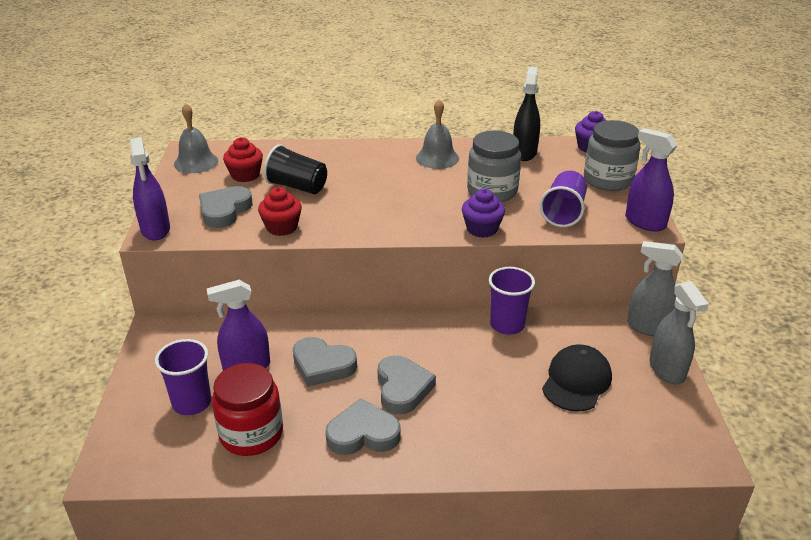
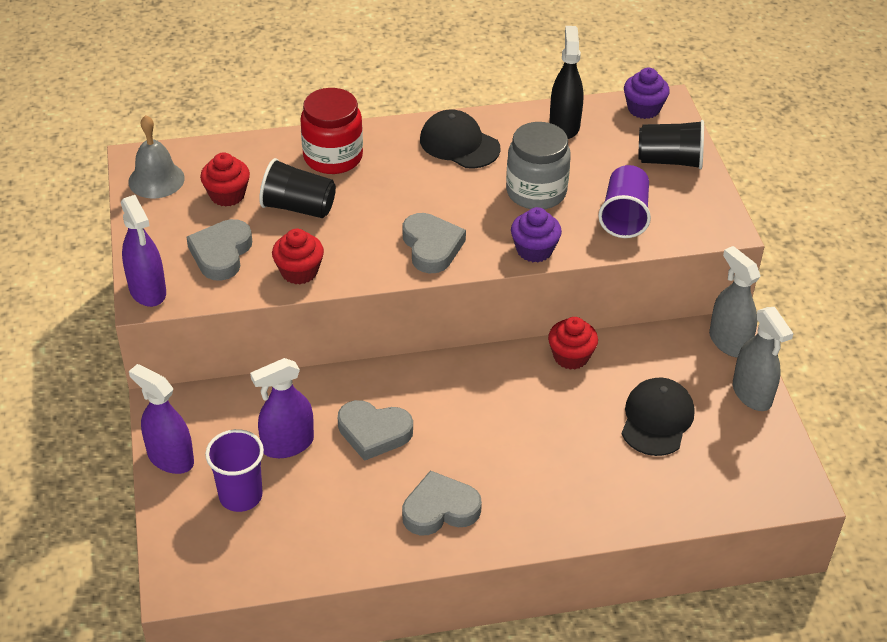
camera: 10 degrees left, 10 degrees up
red jar [212,363,283,456] -> red jar moved to [300,88,363,174]
grey heart [378,355,436,414] -> grey heart moved to [403,213,466,274]
grey bell [416,99,459,169] -> black cap [420,110,500,169]
purple cup [489,267,535,335] -> red cupcake [548,317,598,370]
grey jar [584,120,640,191] -> black cup [638,120,704,169]
purple spray bottle [625,128,678,232] -> purple spray bottle moved to [129,364,194,474]
grey spray bottle [627,241,683,336] -> grey spray bottle turned 45 degrees clockwise [709,246,760,358]

